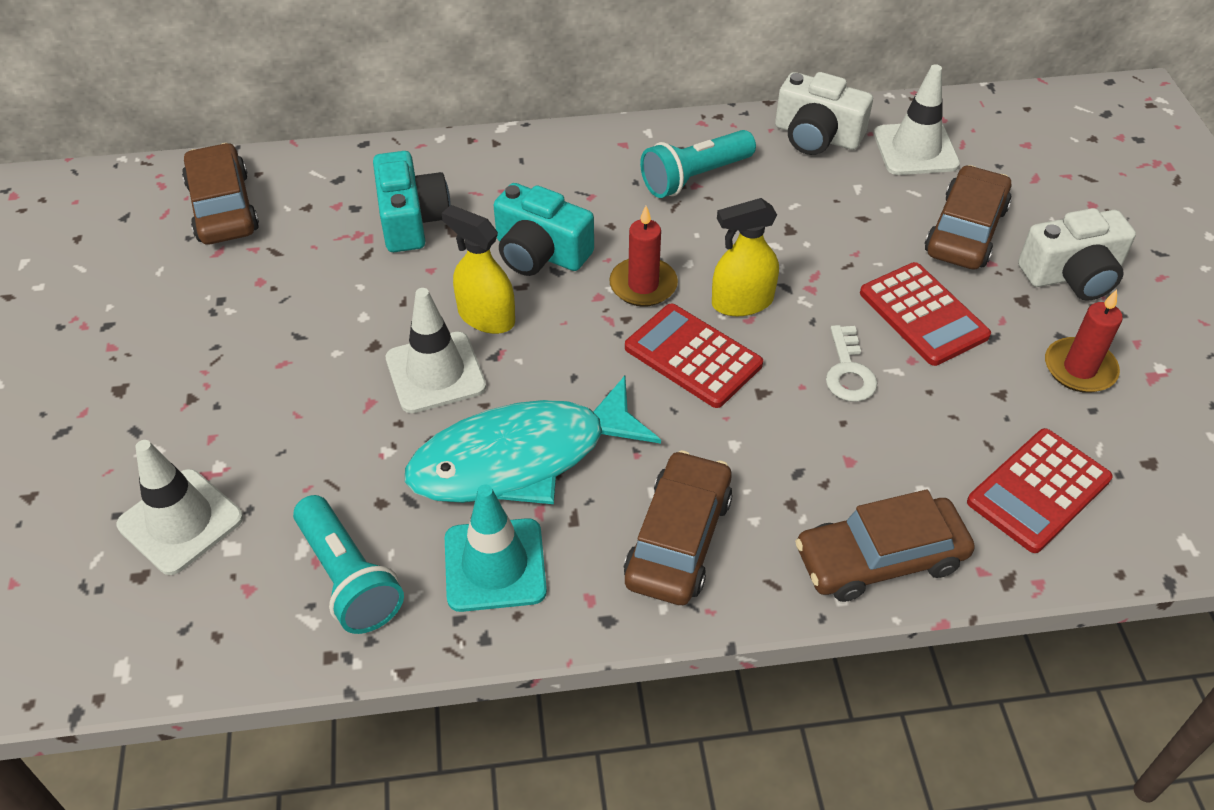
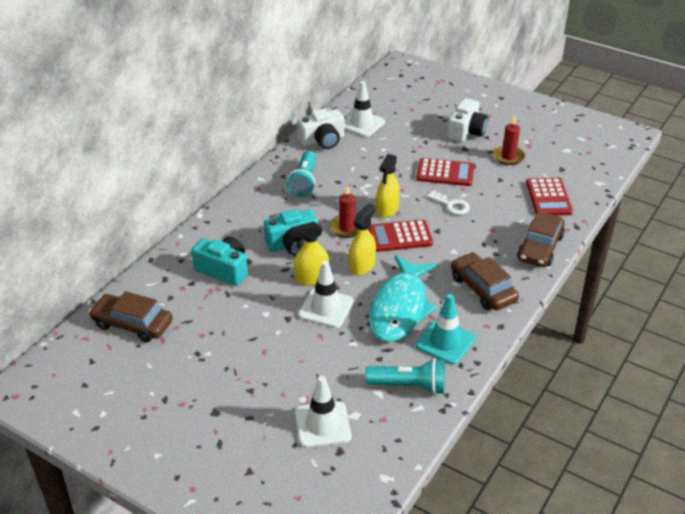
camera: 50 degrees left, 10 degrees down
brown car [925,165,1012,270] -> none
none -> yellow spray bottle [349,203,376,276]

